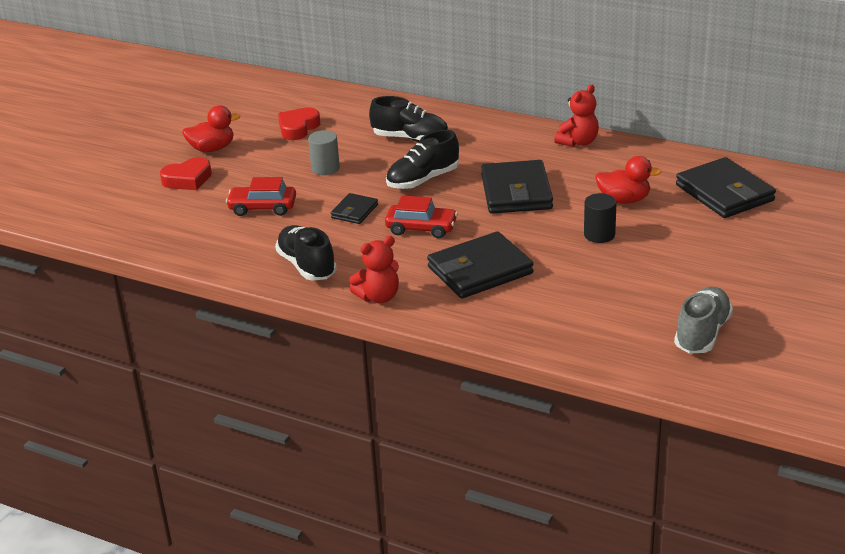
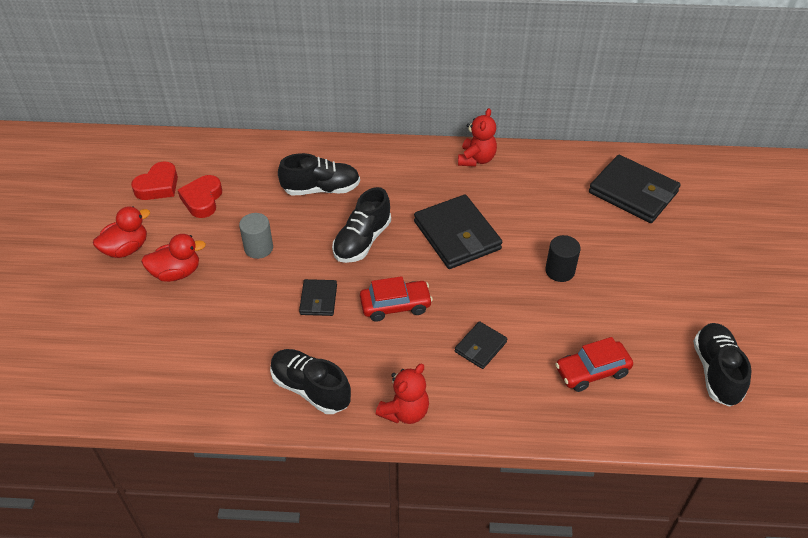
camera: 25 degrees left, 15 degrees up
red heart [160,157,212,190] -> red heart moved to [131,161,178,200]
red car [226,177,296,216] -> red car moved to [555,337,633,392]
black wallet [427,231,533,298] -> black wallet [455,321,507,369], size x0.52
red duck [595,156,662,204] -> red duck moved to [141,234,206,282]
grey shoe [674,287,733,354] -> black shoe [693,323,752,407]

